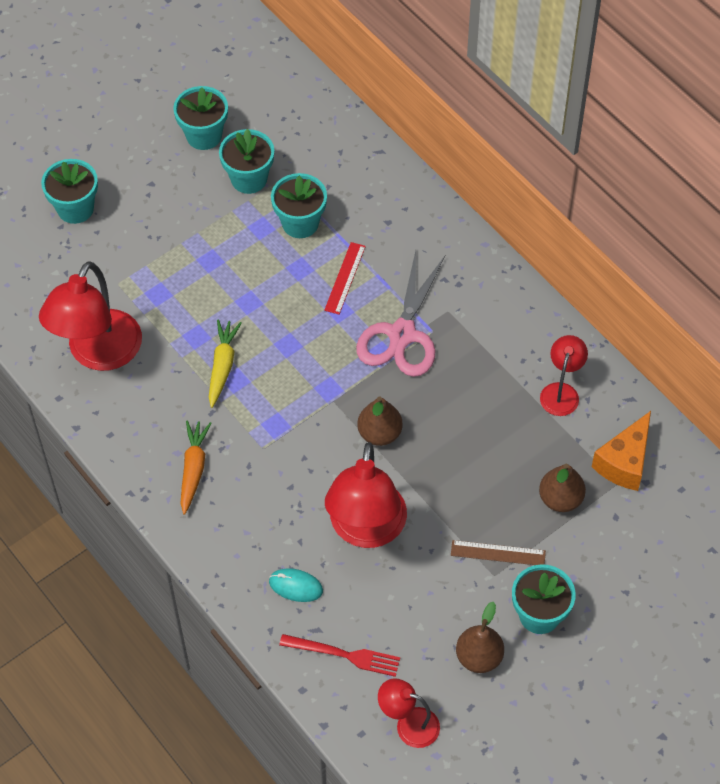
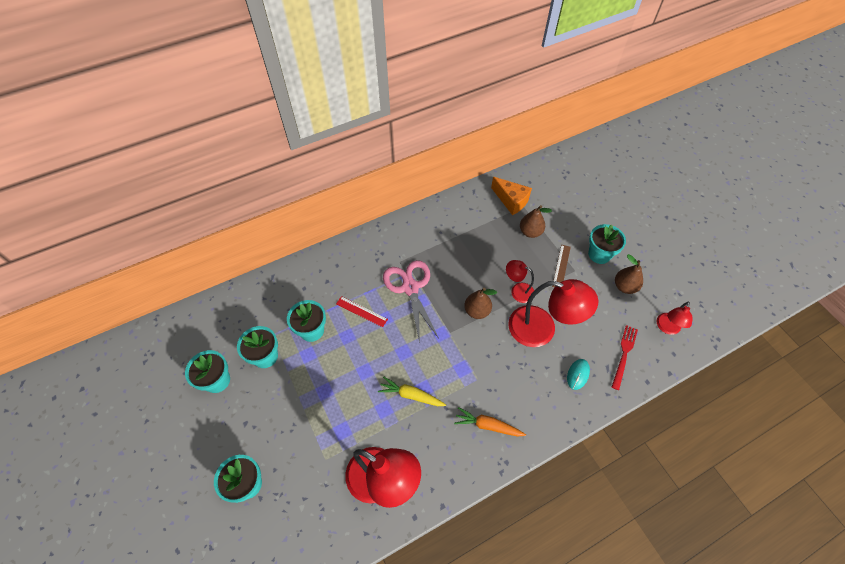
camera: 80 degrees left, 0 degrees up
pink scissors [356,251,445,377] -> pink scissors turned 135 degrees counterclockwise [383,260,439,343]
red lamp [540,335,588,416] -> red lamp moved to [506,260,534,303]

